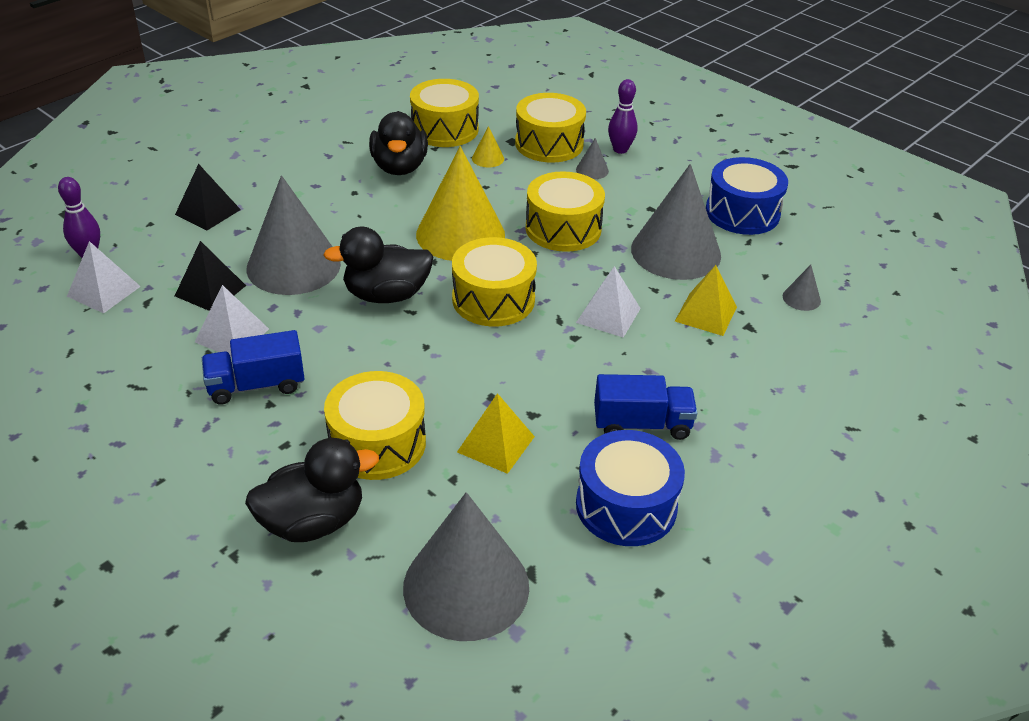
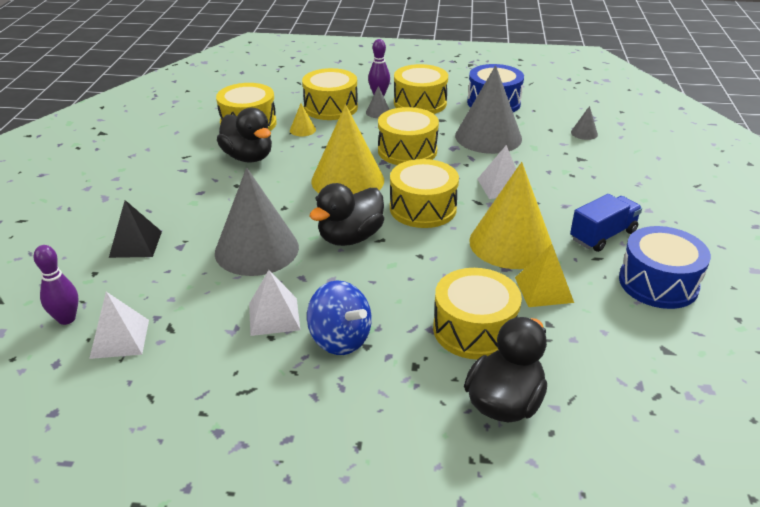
camera: 35 degrees left, 5 degrees down
black pyramid [175,241,246,311] -> none
blue truck [202,330,305,405] -> blue spinning top [307,280,372,355]
grey cone [403,492,529,641] -> none
yellow pyramid [675,265,737,336] -> none
none -> yellow drum [394,64,448,114]
none -> yellow cone [469,162,552,269]

